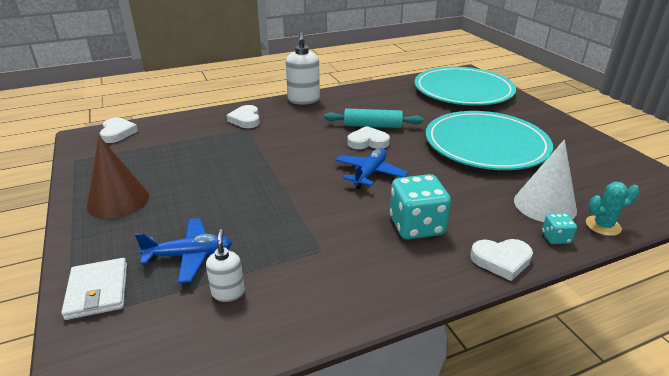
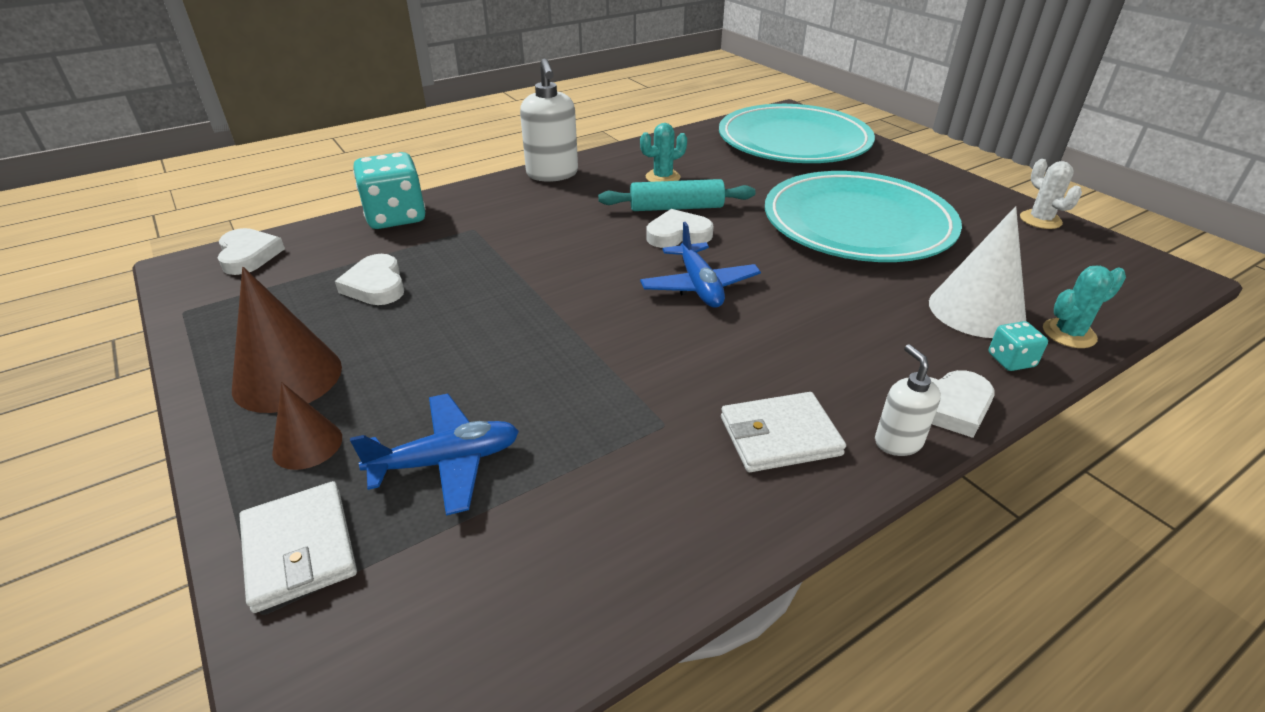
camera: 10 degrees left, 5 degrees up
white soap dispenser [206,229,245,302] -> white soap dispenser moved to [875,344,941,456]
white heart [226,105,260,128] -> white heart moved to [335,254,404,305]
blue plane [335,148,408,189] -> blue plane turned 150 degrees clockwise [640,222,761,308]
turquoise dice [390,174,451,240] -> turquoise dice moved to [353,152,426,229]
none -> brown cone [272,382,342,470]
none -> turquoise cactus [640,123,687,182]
none -> white wallet [721,392,846,472]
none -> white cactus [1020,159,1082,229]

